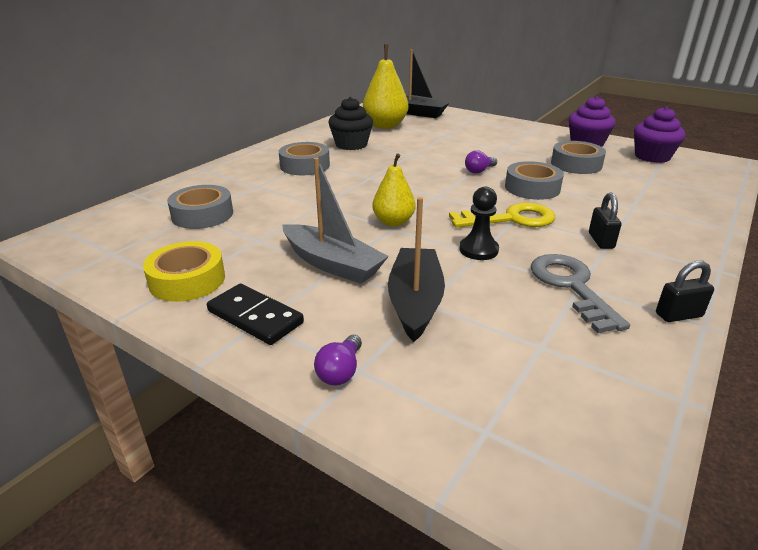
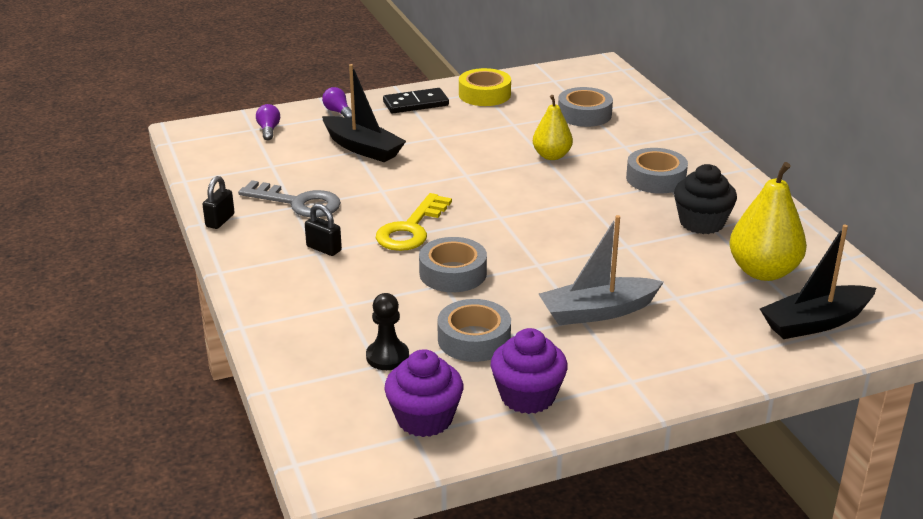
camera: 125 degrees right, 0 degrees up
grey boat [282,158,389,284] -> grey boat moved to [539,215,664,325]
yellow pear [372,153,416,227] -> yellow pear moved to [533,95,573,160]
black pawn [460,187,499,260] -> black pawn moved to [366,293,409,370]
purple light bulb [465,150,497,174] -> purple light bulb moved to [256,104,280,140]

